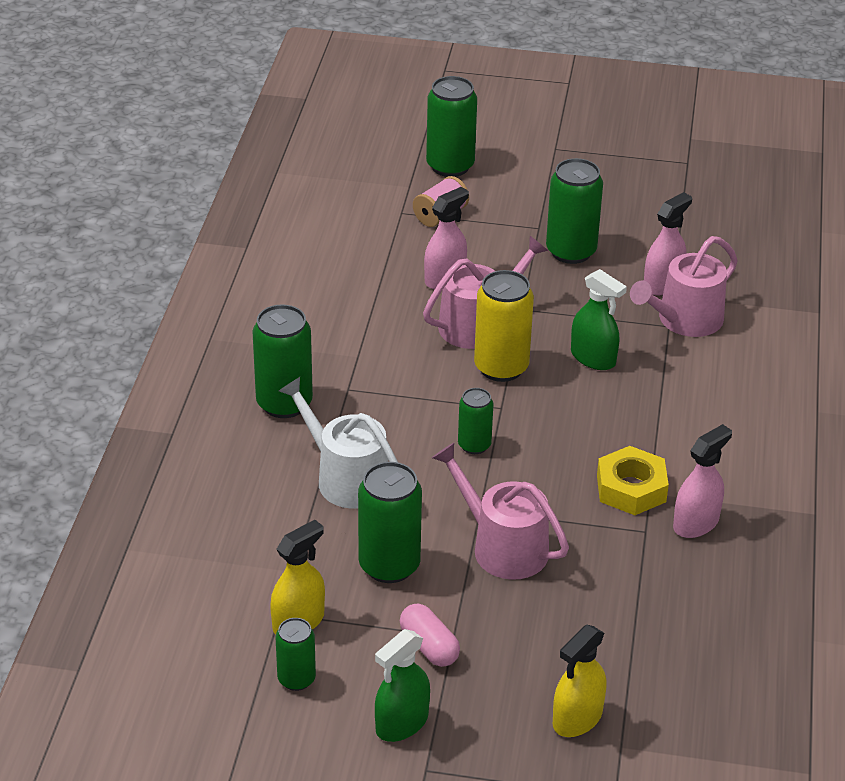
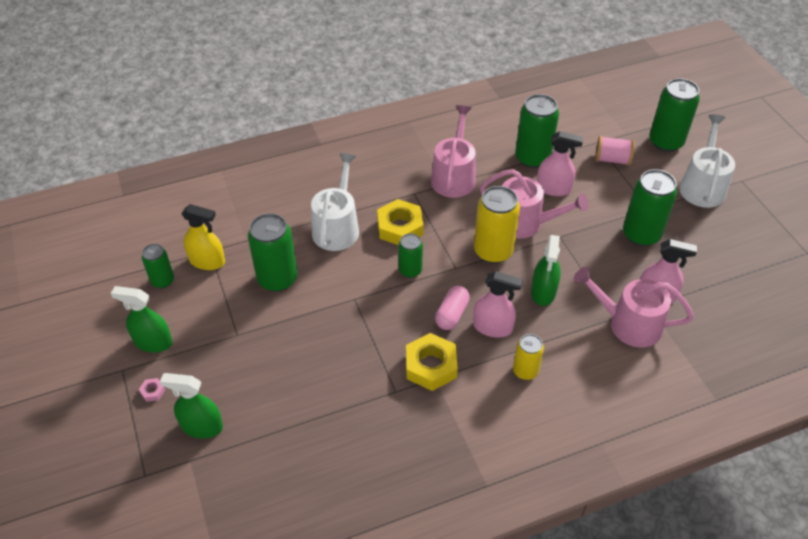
camera: 60 degrees right, 10 degrees up
green can [252,304,313,418] -> green can moved to [515,94,559,168]
pink capsule [400,604,460,667] -> pink capsule moved to [435,286,470,330]
pink watering can [432,443,569,580] -> pink watering can moved to [431,105,476,198]
yellow spray bottle [553,625,607,737] -> green spray bottle [160,373,223,438]
pink spray bottle [673,424,732,538] -> pink spray bottle moved to [473,271,523,338]
none -> pink nut [139,378,165,402]
none -> yellow nut [377,199,424,245]
none -> yellow can [513,334,544,380]
none -> white watering can [679,114,735,208]

